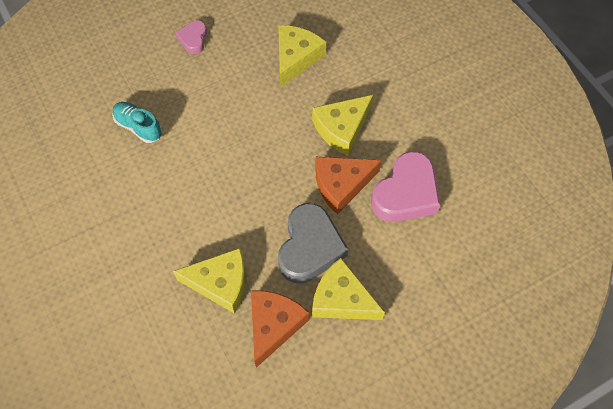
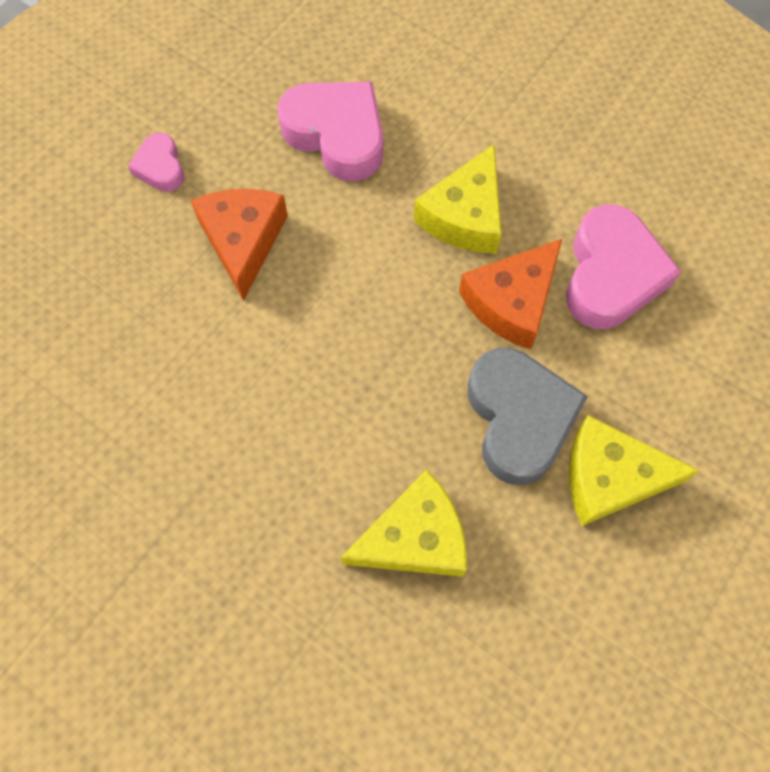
camera: 25 degrees left, 5 degrees up
turquoise shoe [112,102,162,143] -> none
orange cheese [251,290,309,368] -> orange cheese moved to [191,189,288,301]
yellow cheese [278,25,326,86] -> pink heart [277,82,383,182]

